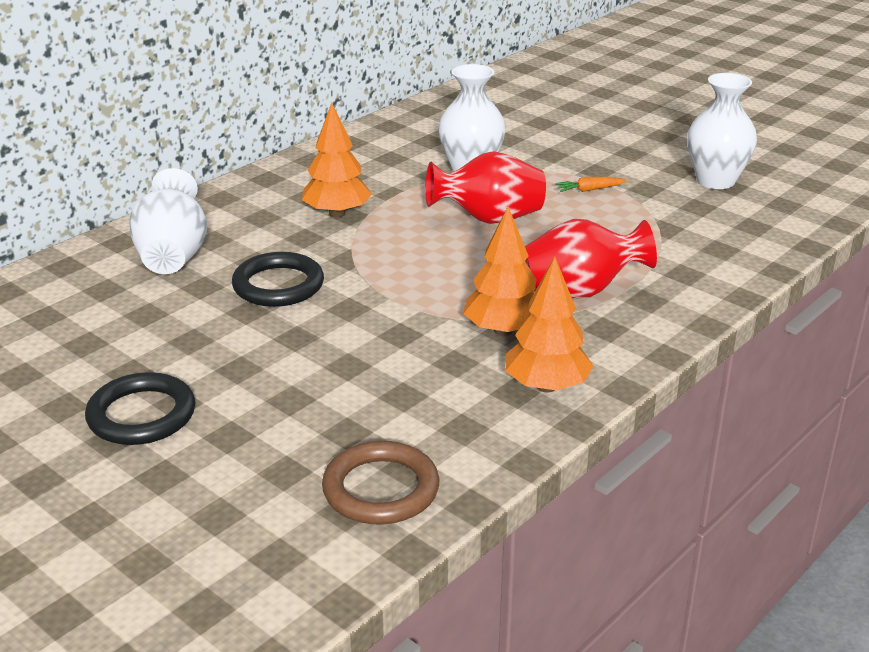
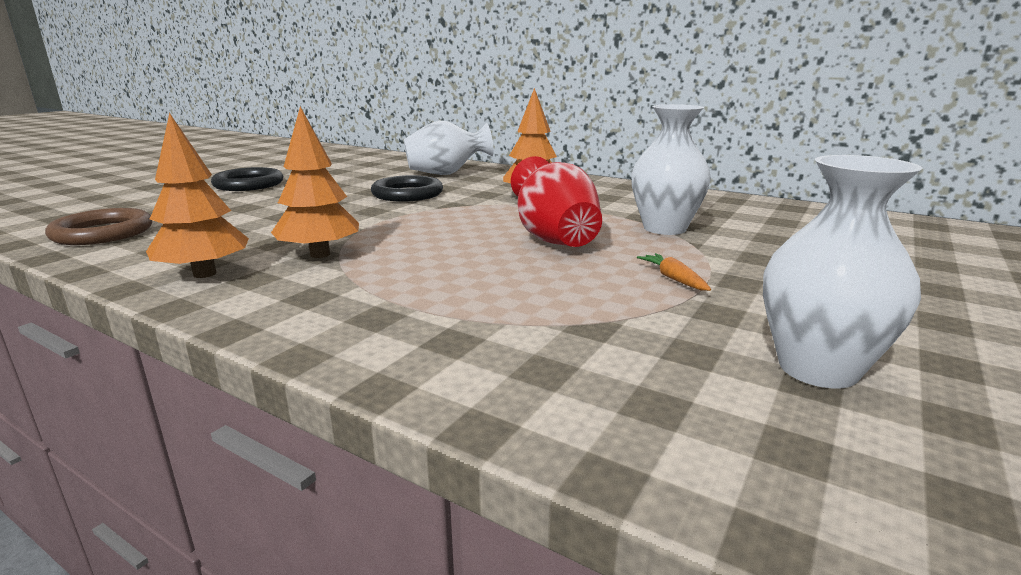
camera: 80 degrees right, 10 degrees down
red vase [525,219,657,298] -> none

